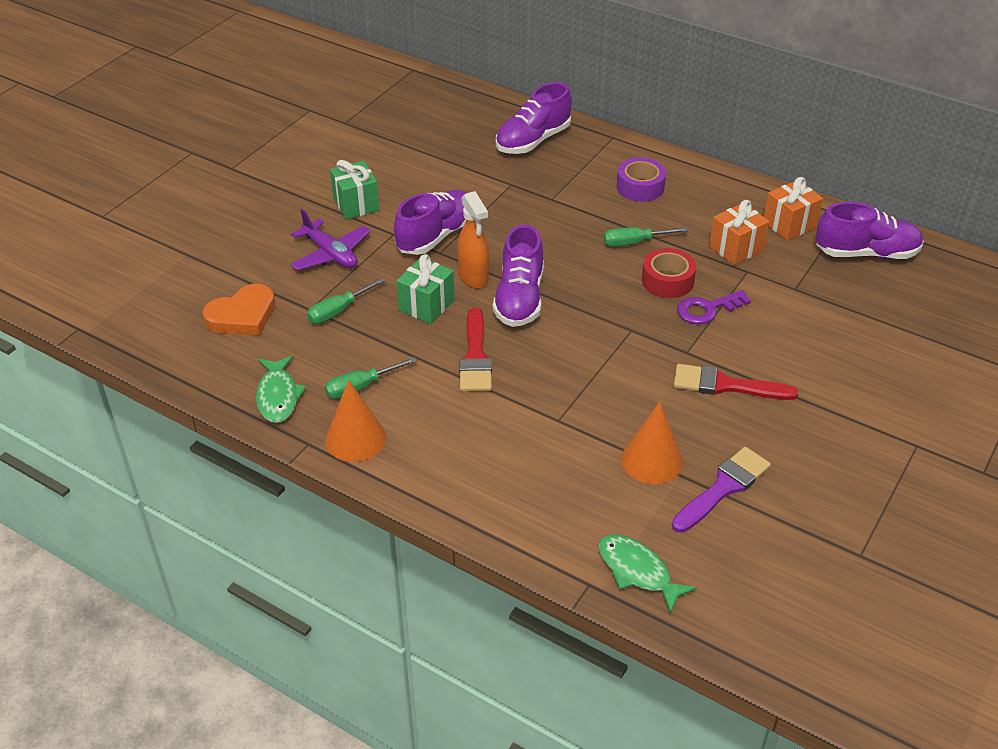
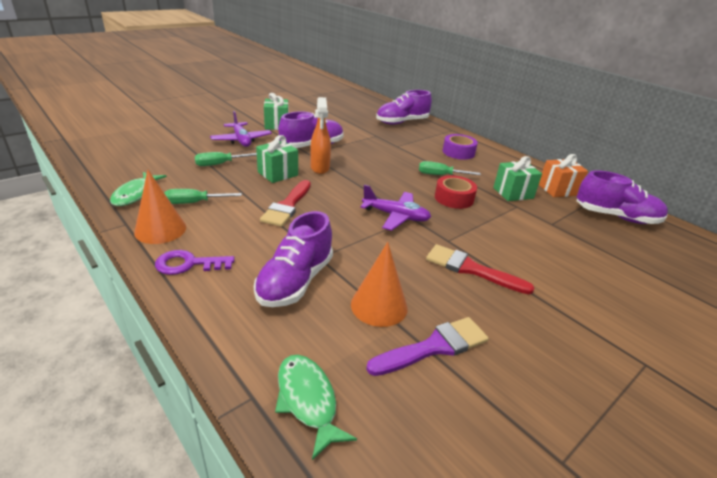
camera: 15 degrees right, 10 degrees down
orange heart [203,284,275,335] -> none
purple shoe [493,225,544,327] -> purple shoe moved to [254,211,333,307]
purple key [677,290,751,324] -> purple key moved to [155,250,235,275]
orange gift [709,200,769,265] -> green gift [493,156,542,201]
none -> purple plane [360,185,431,231]

